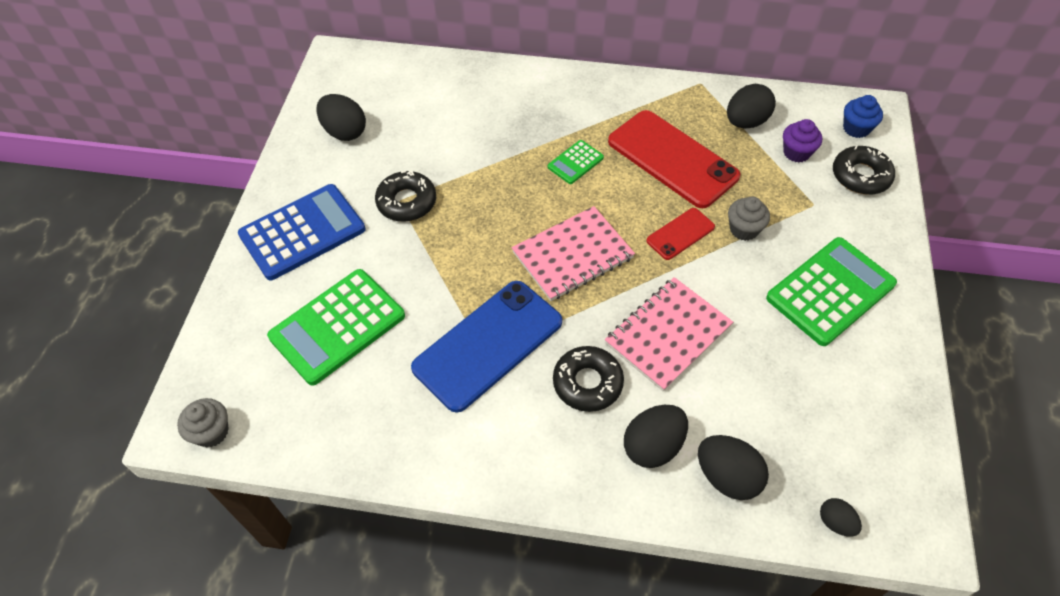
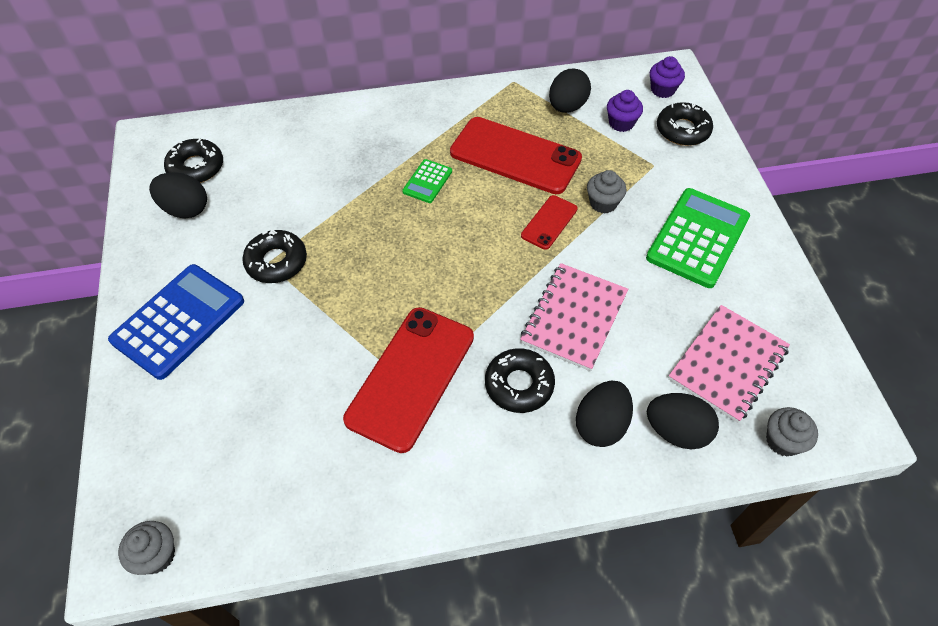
camera: 20 degrees left, 0 degrees up
green calculator [267,269,405,386] -> none
blue phone [411,281,562,413] -> red phone [343,307,474,453]
pink notebook [512,206,635,301] -> pink notebook moved to [668,305,790,423]
black egg [820,498,862,537] -> grey cupcake [766,407,818,457]
blue cupcake [843,95,883,138] -> purple cupcake [650,56,685,98]
none -> black donut [164,139,223,183]

